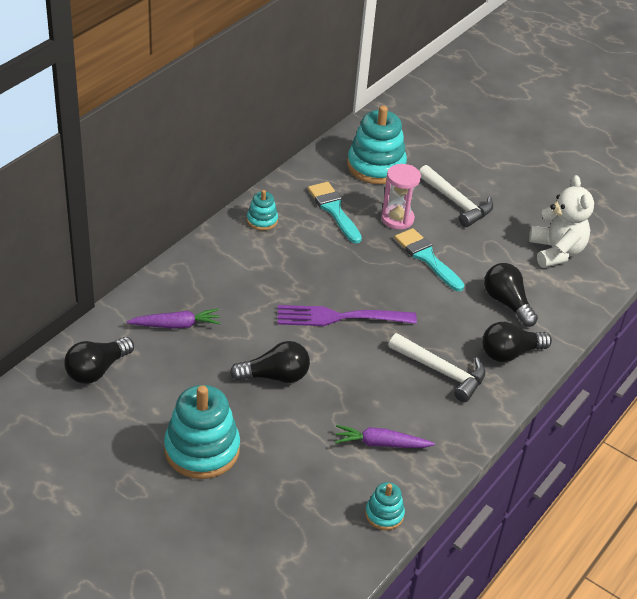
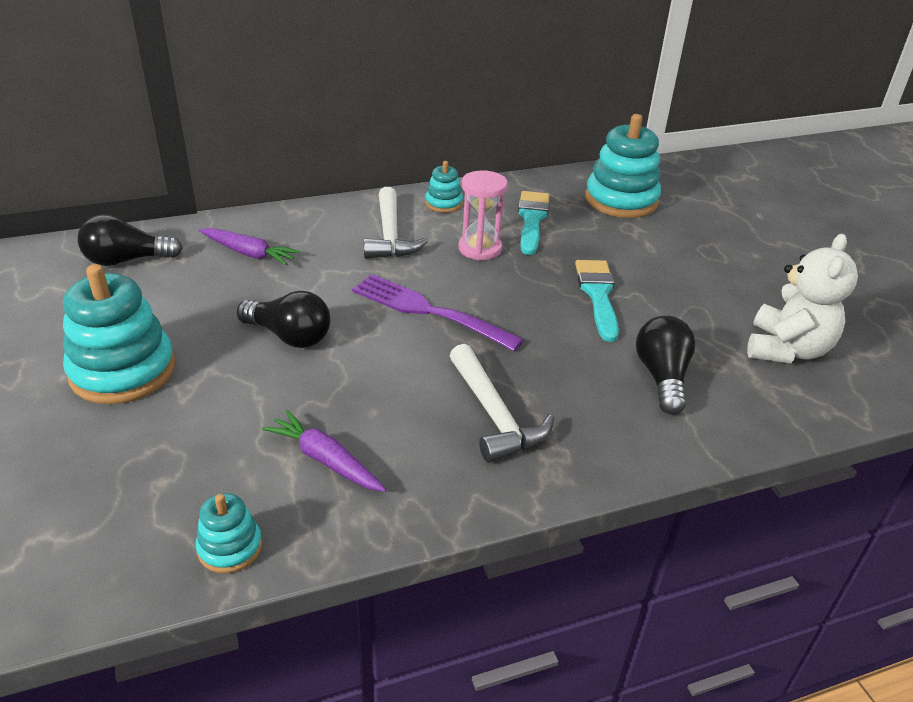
camera: 35 degrees right, 5 degrees down
pink hourglass [381,164,421,230] -> pink hourglass moved to [459,170,508,261]
white hammer [419,165,493,227] -> white hammer moved to [364,187,428,259]
black light bulb [482,322,552,362] -> none

